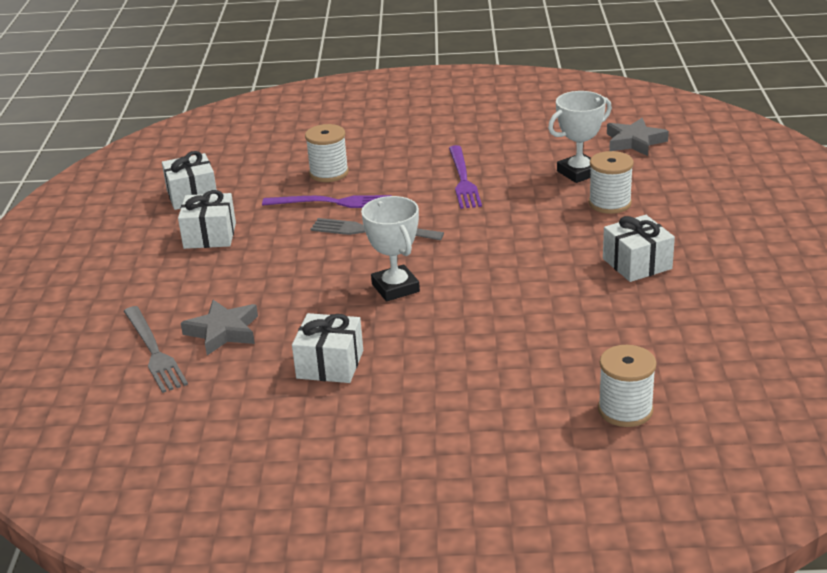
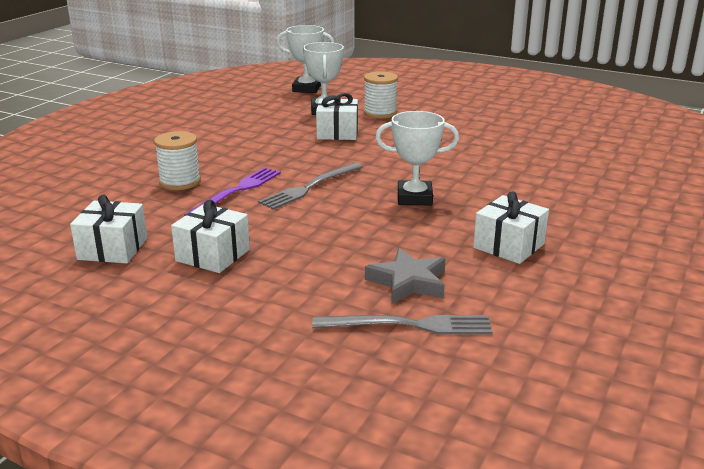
camera: 65 degrees left, 5 degrees down
purple fork [449,145,482,209] -> none
white spool [598,345,657,427] -> none
white gift [603,215,675,282] -> white gift moved to [316,93,358,140]
grey star [607,118,669,156] -> white trophy [276,25,334,93]

